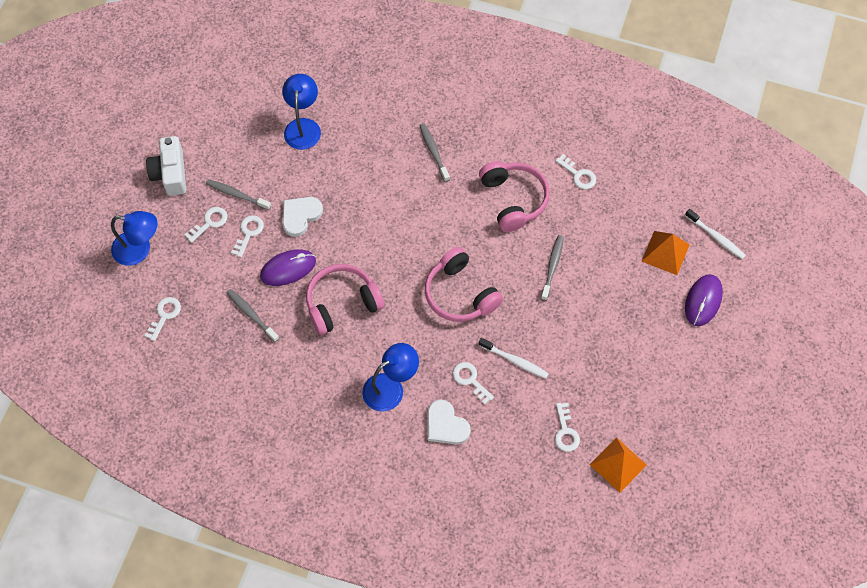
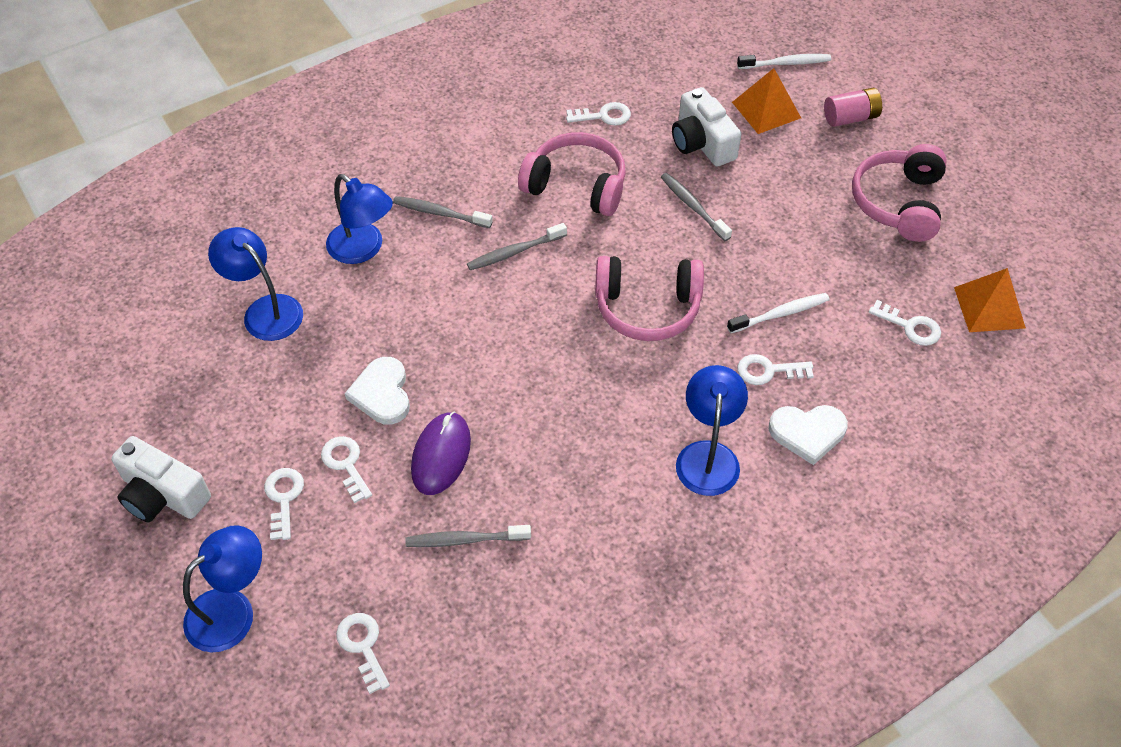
camera: 50 degrees left, 10 degrees down
grey toothbrush [206,179,271,210] -> grey toothbrush moved to [467,223,567,270]
pink headphones [306,264,385,335] -> pink headphones moved to [852,144,947,242]
purple mouse [685,274,723,326] -> pink battery [824,88,882,127]
none -> blue lamp [326,174,393,264]
none -> white camera [672,87,741,167]

